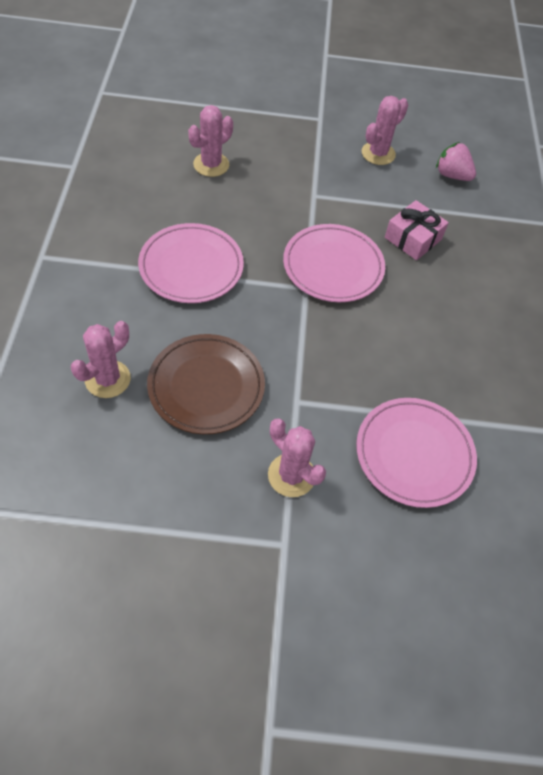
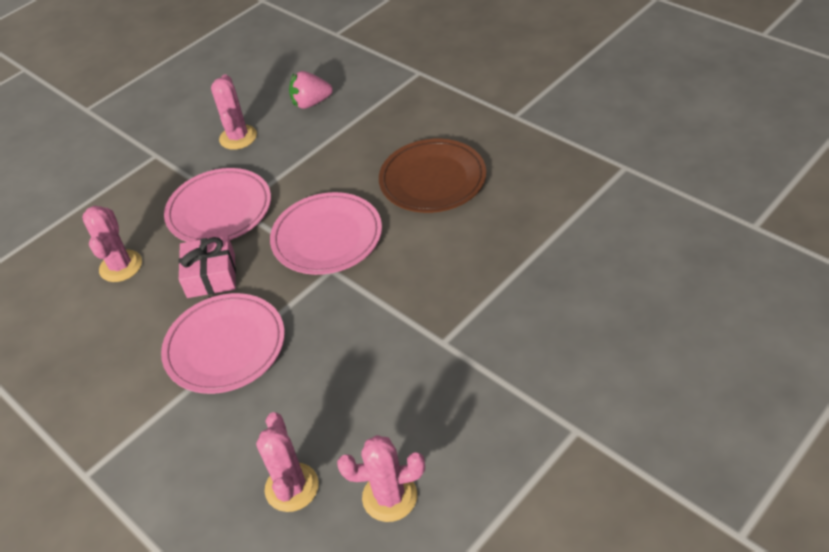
camera: 40 degrees left, 10 degrees down
brown plate [147,334,265,434] -> brown plate moved to [379,139,486,213]
pink cactus [268,418,326,497] -> pink cactus moved to [337,435,425,522]
pink plate [356,398,477,508] -> pink plate moved to [164,168,271,242]
pink gift [385,200,449,260] -> pink gift moved to [178,235,236,298]

